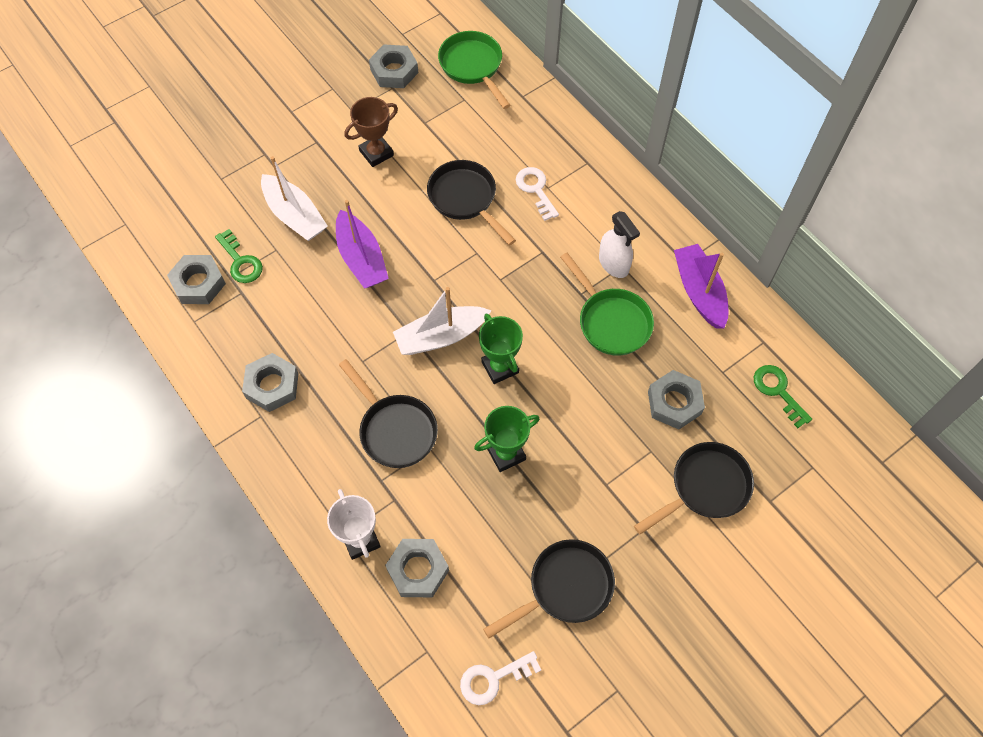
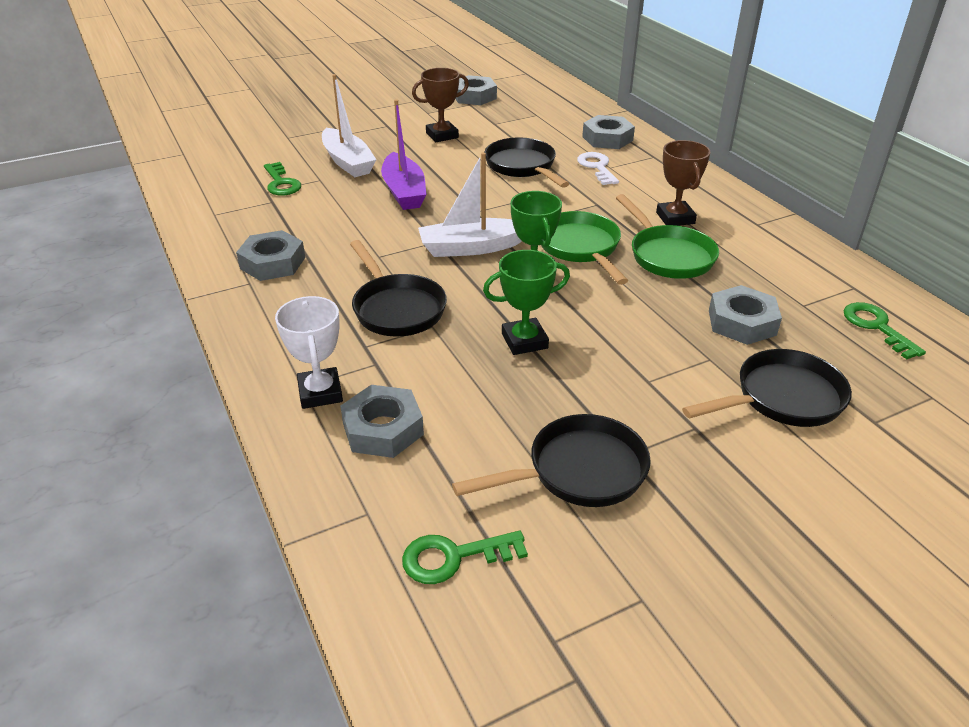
camera: 10 degrees right, 25 degrees down
grey nut [167,255,226,304] -> grey nut moved to [582,115,635,149]
green pan [438,31,510,109] -> green pan moved to [541,211,628,285]
white key [460,651,541,705] -> green key [402,531,528,584]
white spray bottle [599,211,640,278] -> brown trophy [656,140,711,226]
purple boat [674,244,728,329] -> none

